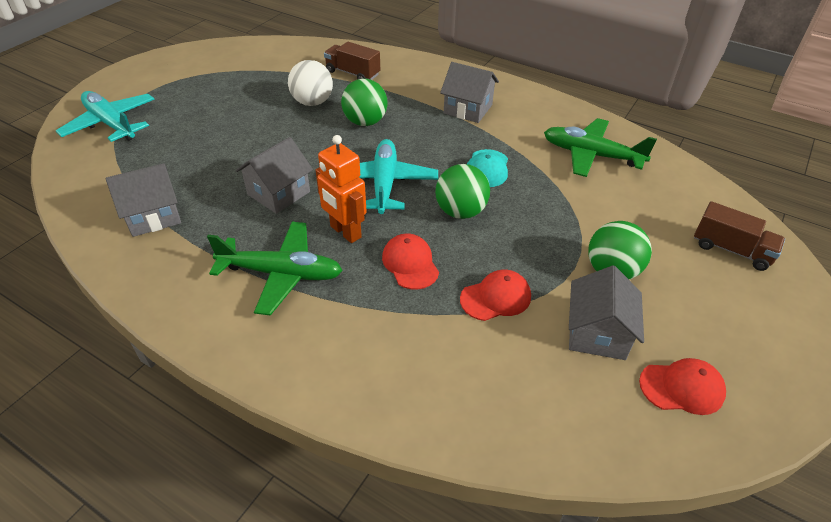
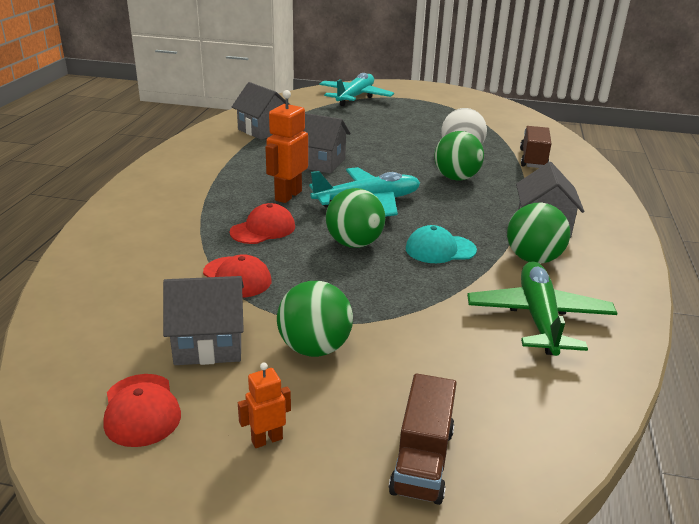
camera: 70 degrees right, 15 degrees down
green plane [207,222,343,316] -> none
none -> orange robot [238,362,291,448]
none -> green ball [507,203,570,264]

